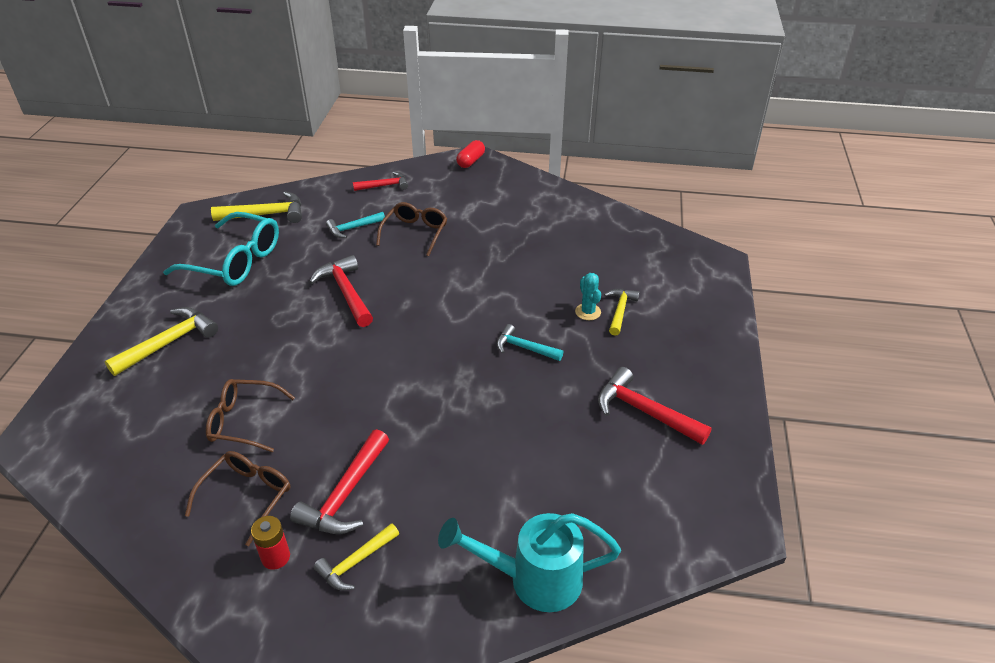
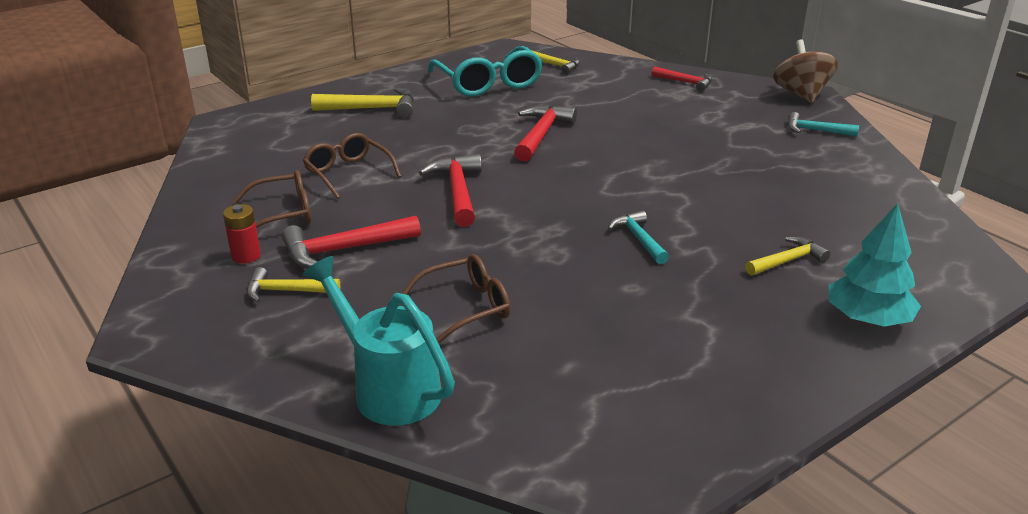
camera: 45 degrees right, 10 degrees down
yellow hammer [211,191,302,223] -> yellow hammer [531,50,580,74], size x0.64
turquoise hammer [326,212,385,238] -> turquoise hammer moved to [788,112,859,137]
brown glasses [376,202,447,256] -> brown glasses moved to [401,254,510,344]
red capsule [456,140,485,168] -> brown spinning top [773,39,838,103]
turquoise cactus [575,273,601,320] -> none
red hammer [598,367,712,445] -> red hammer moved to [419,154,482,227]
none -> turquoise tree [828,203,921,327]

